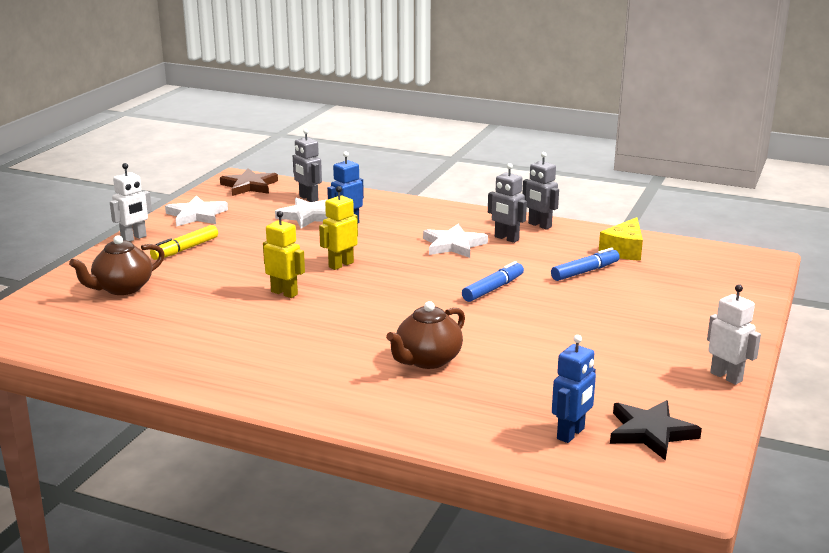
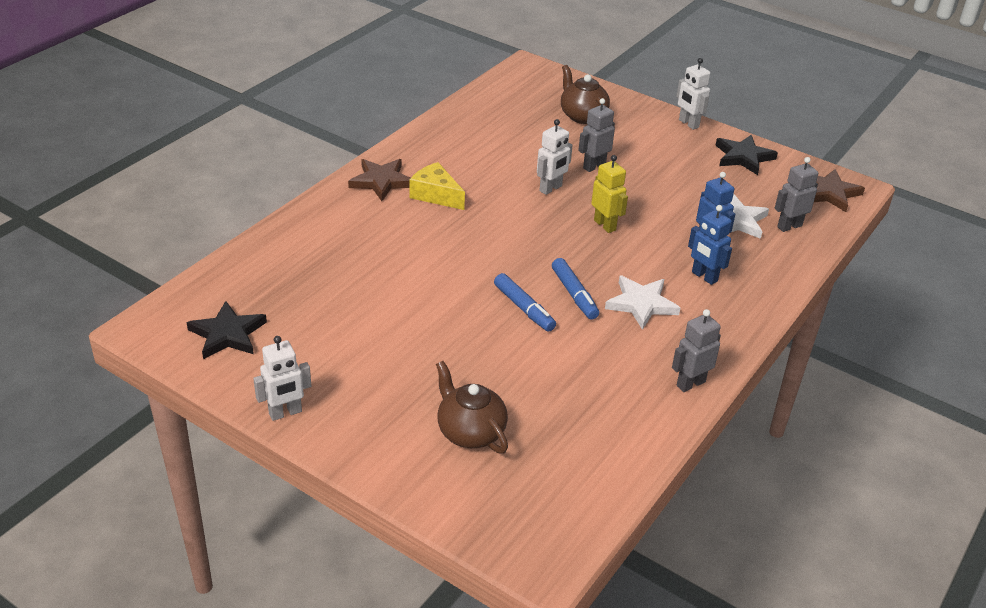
camera: 100 degrees right, 15 degrees up
yellow marker [150,225,218,260] -> none
white star [165,196,228,227] -> black star [715,135,778,175]
yellow robot [263,211,305,298] -> white robot [537,119,573,195]
brown teapot [386,301,465,369] -> brown teapot moved to [436,361,508,454]
grey robot [488,163,527,243] -> grey robot moved to [578,98,615,172]
blue marker [551,248,620,281] -> blue marker moved to [552,258,599,320]
blue robot [552,335,596,443] -> blue robot moved to [688,205,732,285]
yellow cheese [599,217,643,261] -> yellow cheese moved to [409,162,465,210]
none -> brown star [348,159,411,201]

